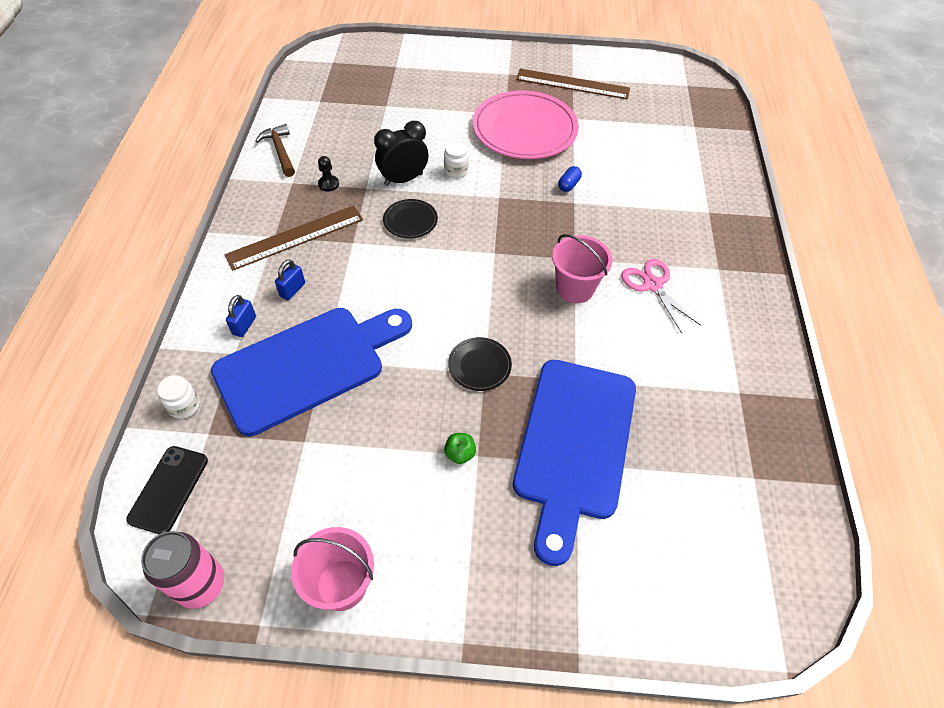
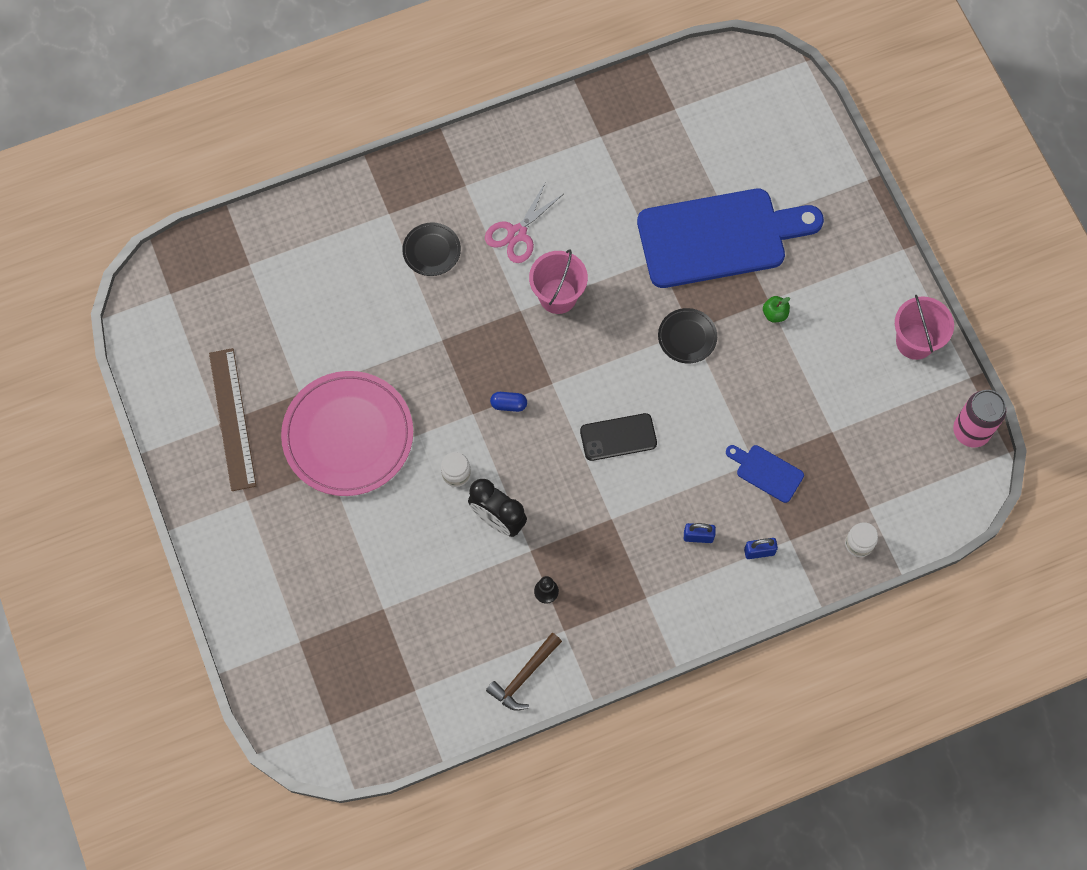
camera: 115 degrees left, 15 degrees up
black phone [126,446,208,534] -> black phone moved to [580,413,657,461]
blue cutting board [211,308,412,436] -> blue cutting board [726,445,804,503], size x0.42
brown ruler [224,205,363,270] -> none
black plate [383,199,438,239] -> black plate moved to [402,222,461,276]
blue capsule [558,166,582,192] -> blue capsule moved to [490,392,527,412]

